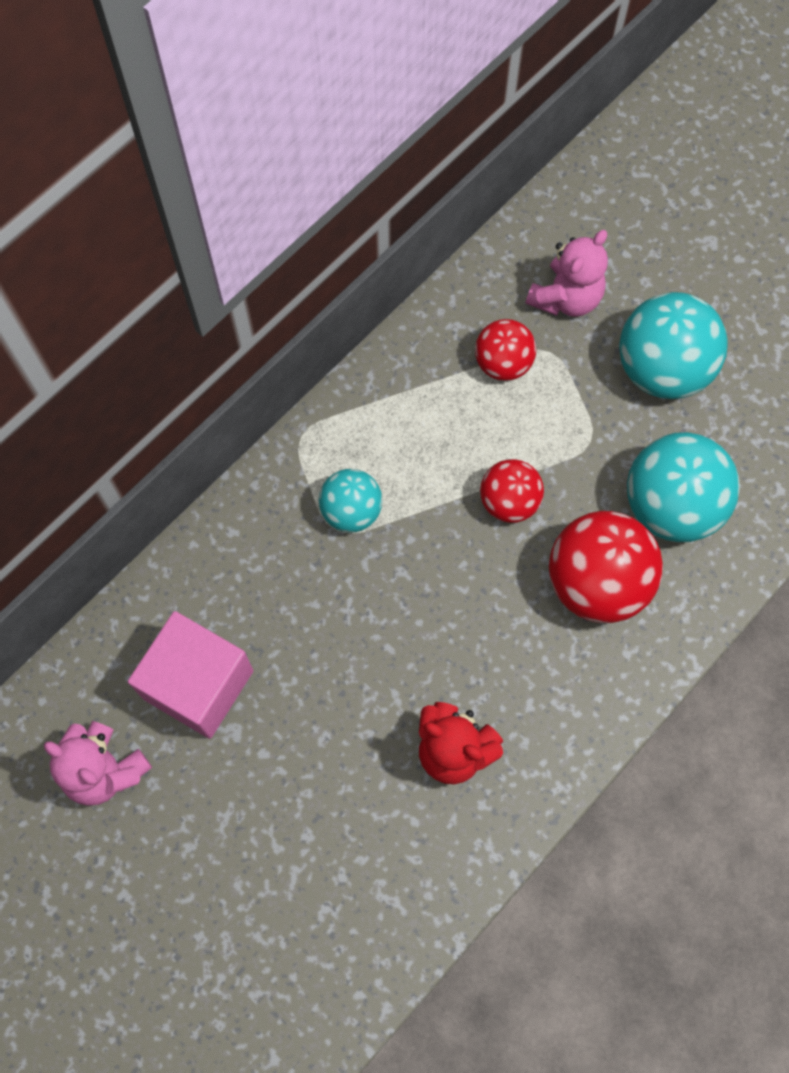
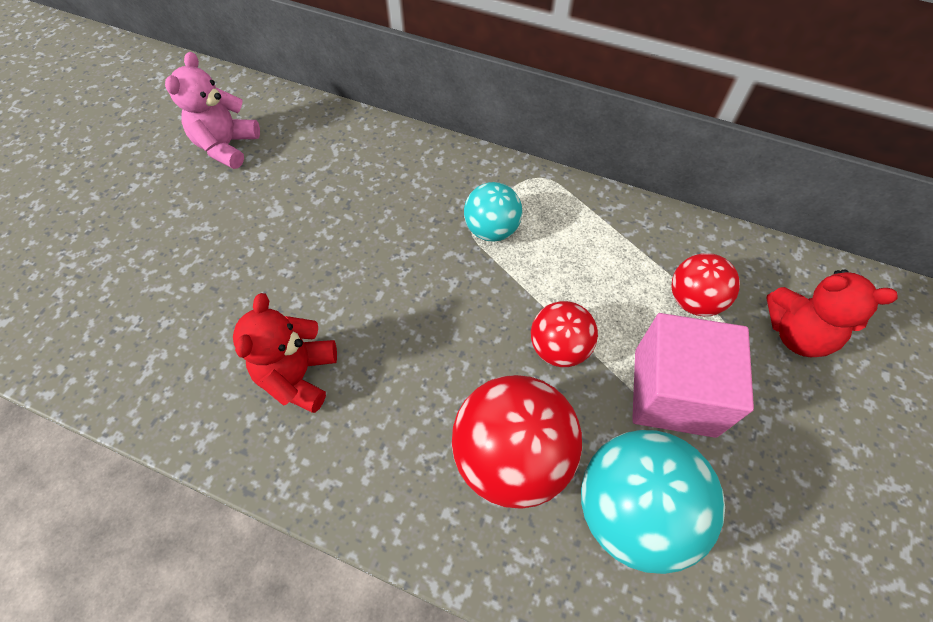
camera: 70 degrees right, 10 degrees down
pink cube [128,611,253,739] -> pink cube moved to [632,313,754,438]
pink teddy bear [526,230,608,317] -> red teddy bear [766,269,898,357]
turquoise ball [619,292,728,399] -> none

